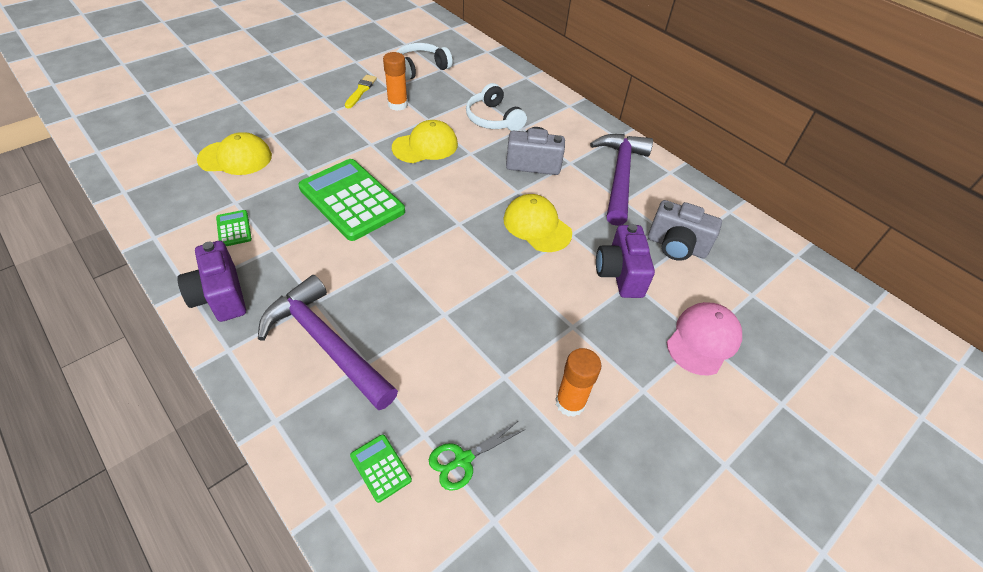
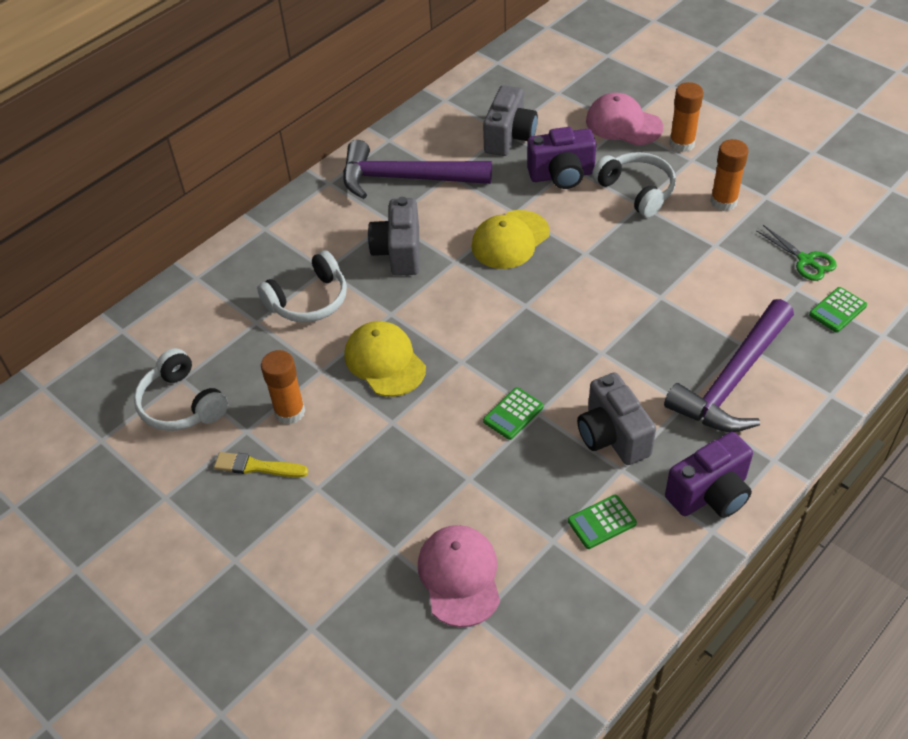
camera: 90 degrees left, 0 degrees up
yellow cap [197,132,272,175] -> pink cap [418,525,500,627]
green calculator [298,159,405,241] -> green calculator [483,387,544,440], size x0.42
none -> grey camera [577,372,656,465]
none -> white headphones [592,152,676,217]
none -> orange glue stick [669,82,703,152]

